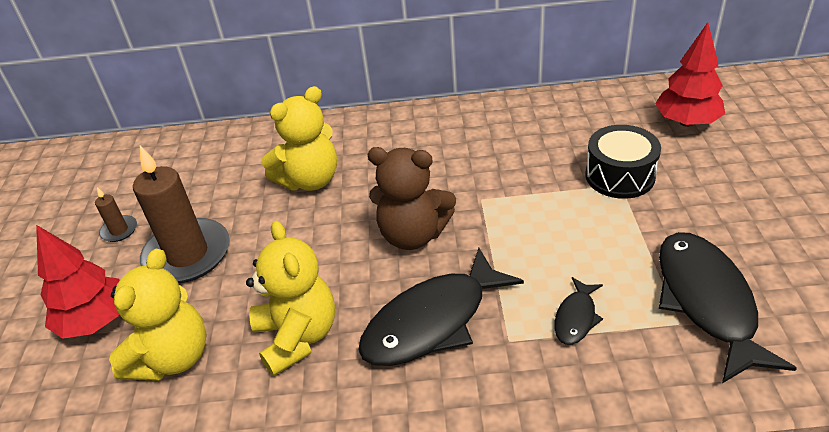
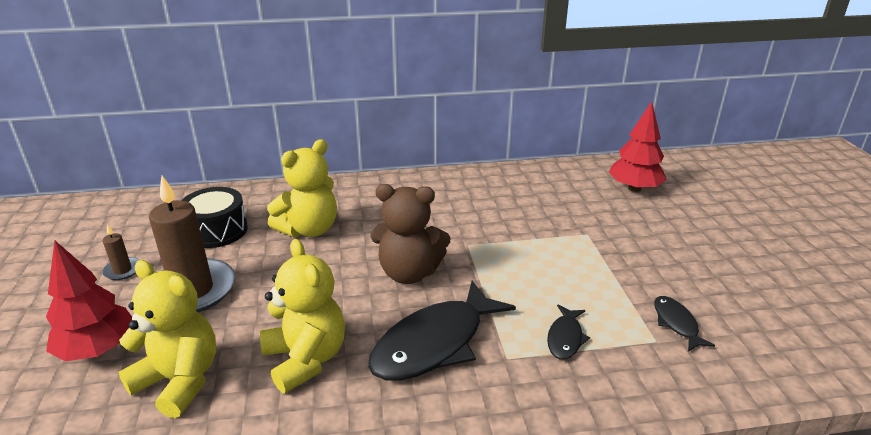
camera: 10 degrees left, 10 degrees down
yellow teddy bear [109,248,207,381] -> yellow teddy bear turned 75 degrees counterclockwise [118,260,216,418]
black drum [585,125,661,199] -> black drum moved to [181,187,248,248]
black fish [659,232,797,383] -> black fish [654,296,715,352], size x0.47

